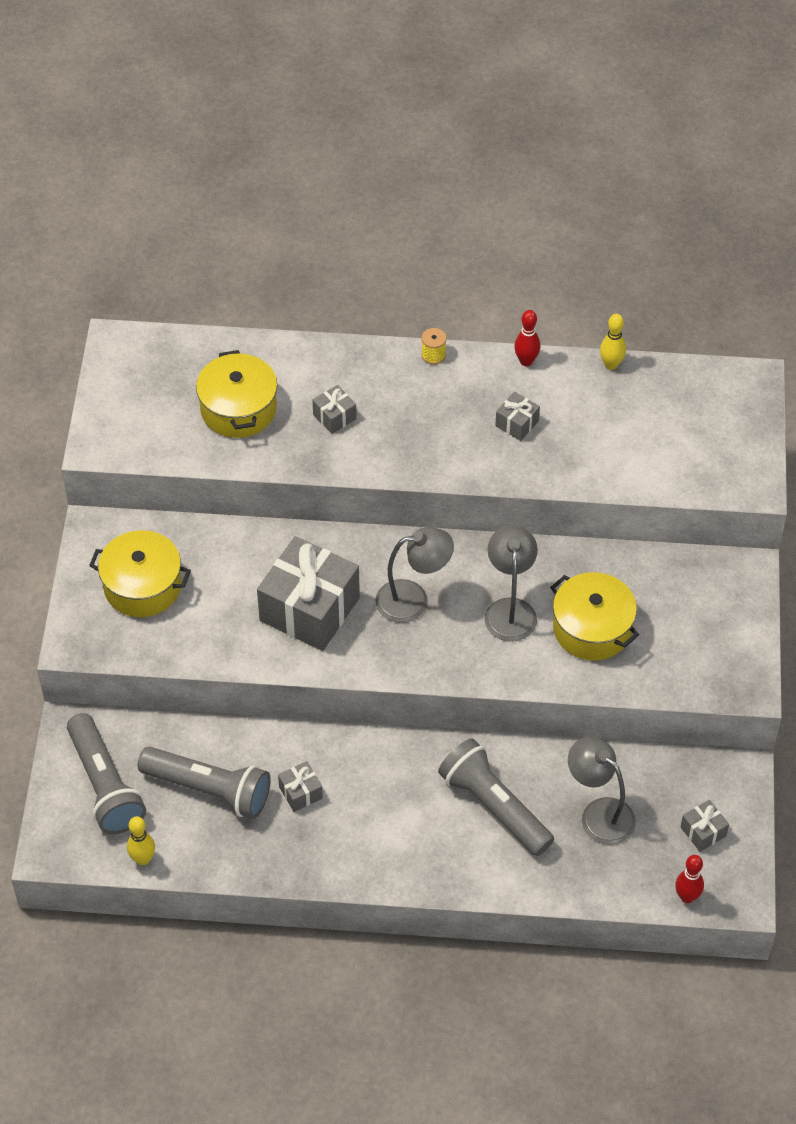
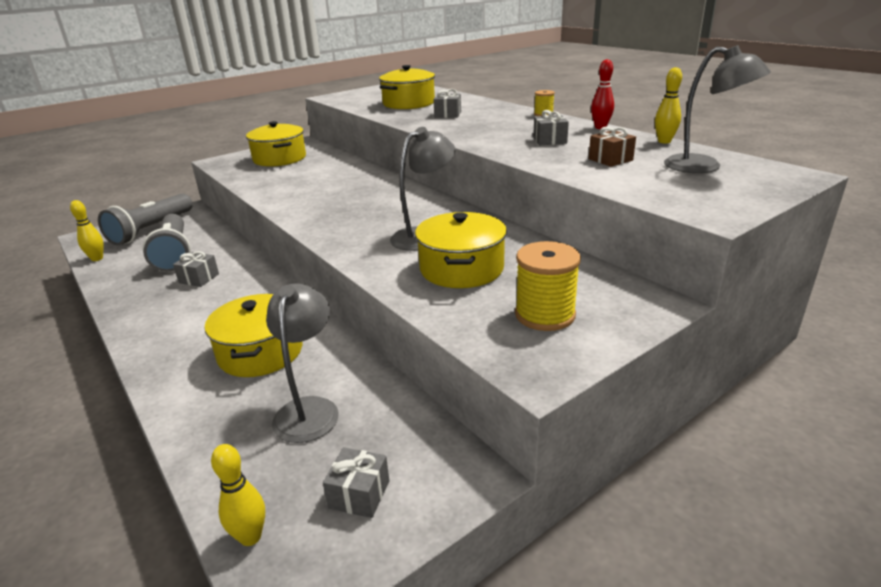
camera: 50 degrees right, 25 degrees down
grey gift [257,536,360,651] -> none
grey lamp [375,527,454,623] -> grey lamp moved to [664,45,771,173]
grey flashlight [438,738,554,856] -> yellow pot [205,294,302,377]
red bowling pin [675,855,704,903] -> yellow bowling pin [211,444,265,546]
none -> yellow spool [515,241,581,331]
none -> brown gift [589,126,636,167]

